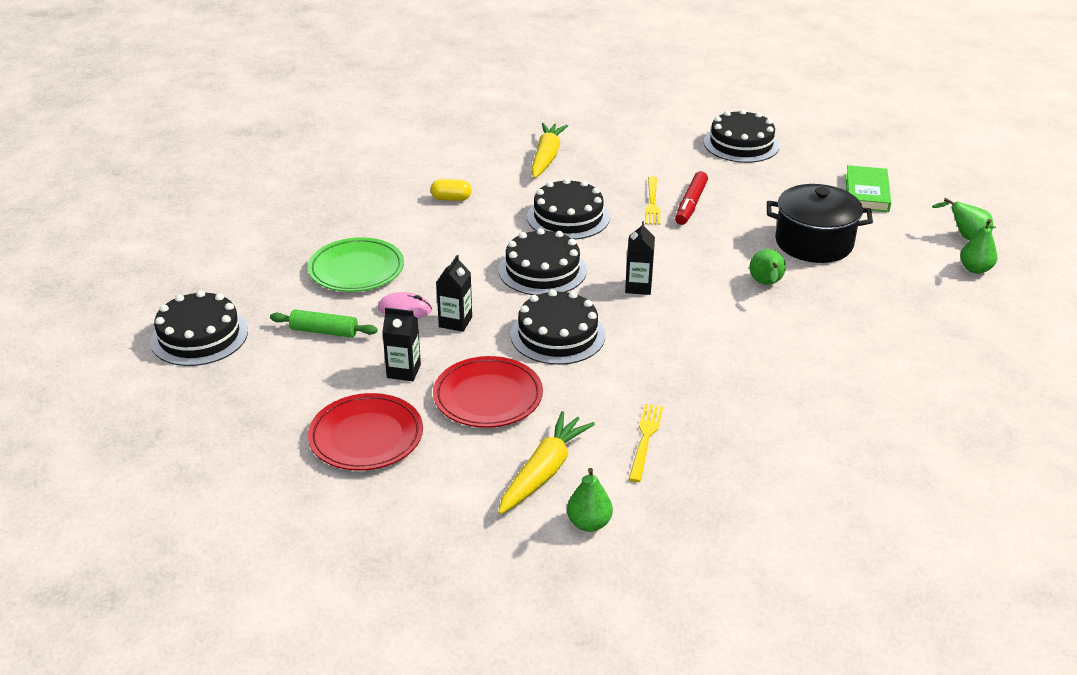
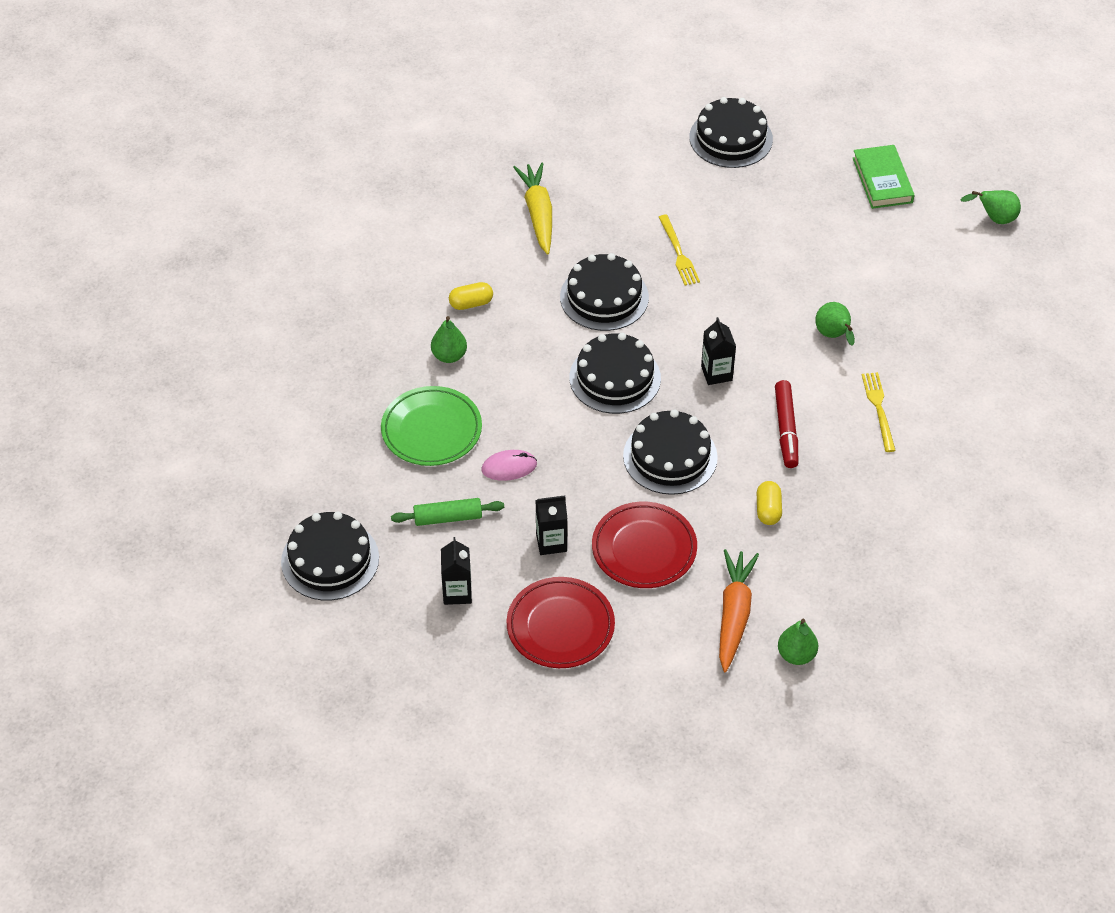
camera: 20 degrees left, 15 degrees up
black carton [436,255,472,332] -> black carton moved to [441,537,472,605]
yellow carrot [498,411,595,514] -> orange carrot [719,549,759,672]
yellow fork [629,404,663,482] -> yellow fork moved to [862,372,896,452]
red marker [675,171,708,225] -> red marker moved to [775,380,798,468]
black pot [767,184,873,263] -> none
green pear [960,219,997,274] -> green pear moved to [431,316,467,363]
none -> yellow capsule [757,481,782,525]

